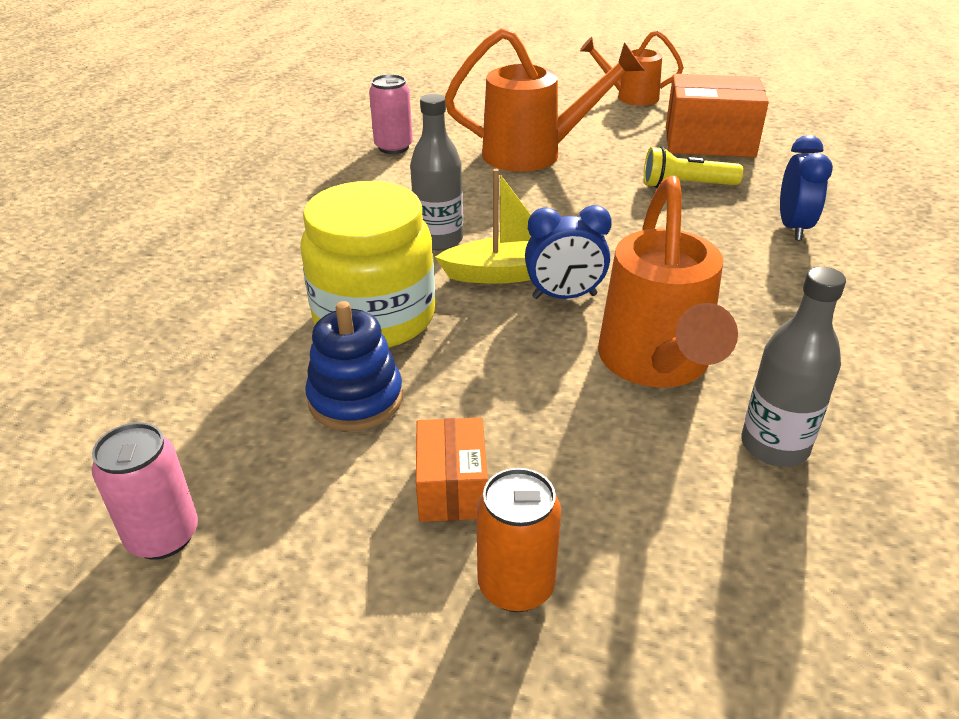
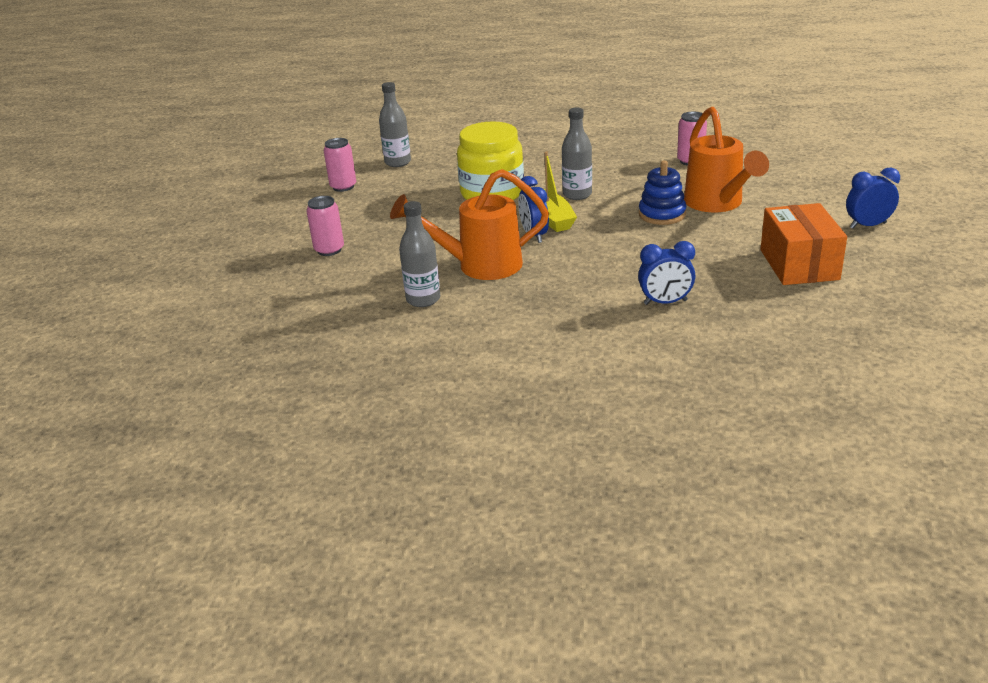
camera: 80 degrees right, 5 degrees down
blue stacking toy [305,301,403,431] -> blue stacking toy moved to [639,160,686,225]
orange box [416,417,488,522] -> none
orange can [476,468,561,612] -> pink can [306,196,344,256]
orange watering can [580,30,684,106] -> blue clock [846,168,900,229]
yellow flashlight [644,146,743,188] -> none
none -> grey bottle [379,82,411,167]

